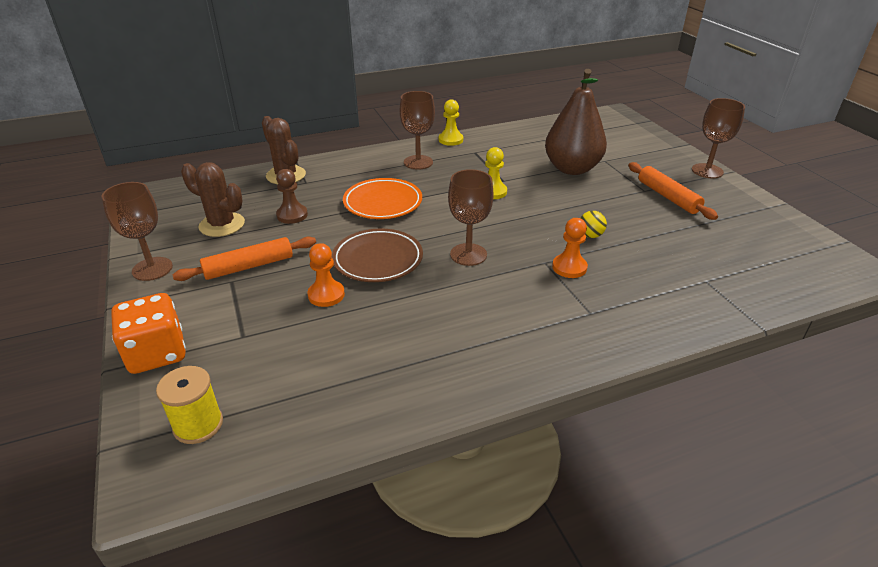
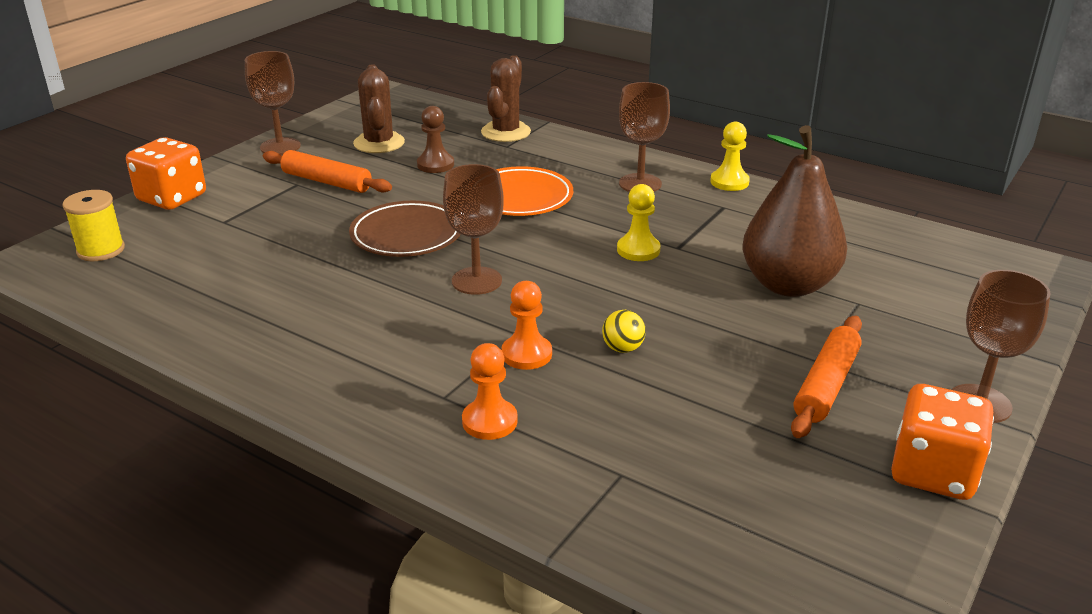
camera: 55 degrees right, 5 degrees down
orange pawn [307,243,345,307] -> orange pawn moved to [462,343,518,440]
none -> orange dice [891,384,994,500]

